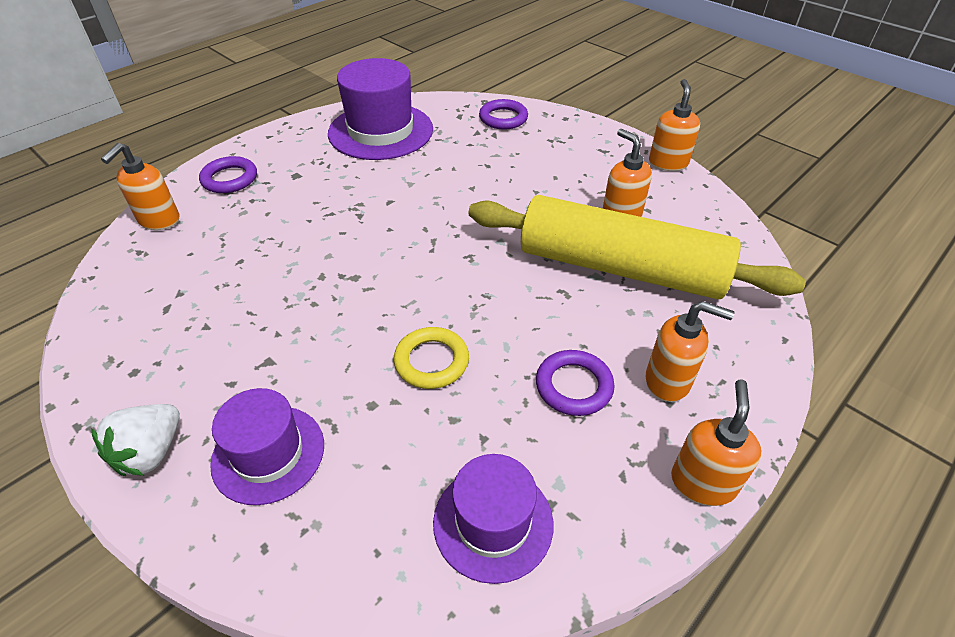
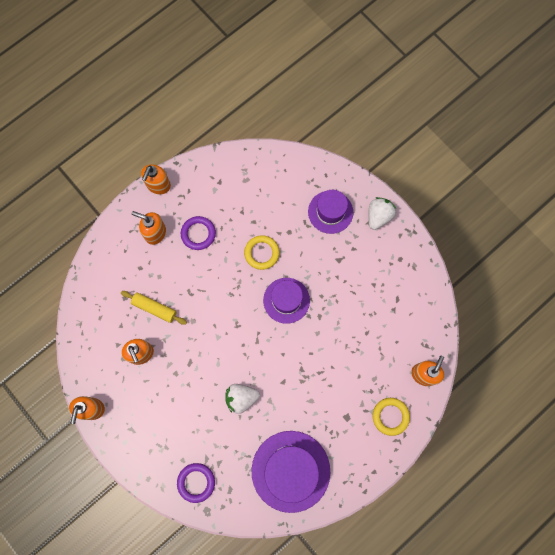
camera: 175 degrees left, 30 degrees up
purple ring [199,156,257,193] -> yellow ring [373,398,410,436]
purple hat [433,454,553,584] -> purple hat moved to [263,278,310,324]
yellow rolling pin [468,195,806,299] -> yellow rolling pin [121,291,187,325], size x0.41
none -> white strawberry [225,384,260,414]

